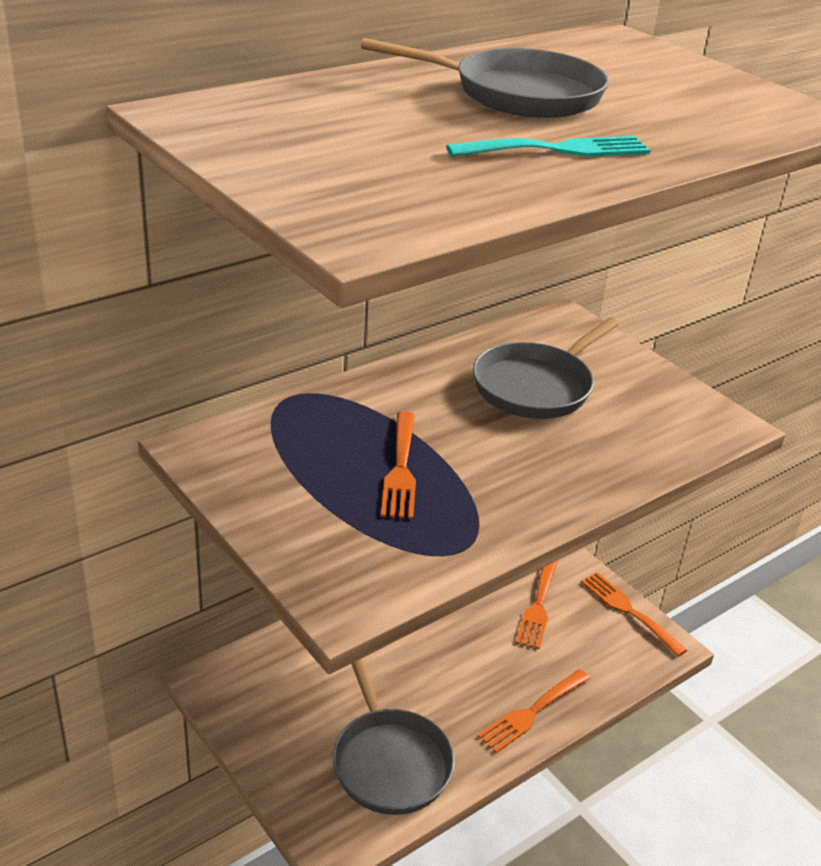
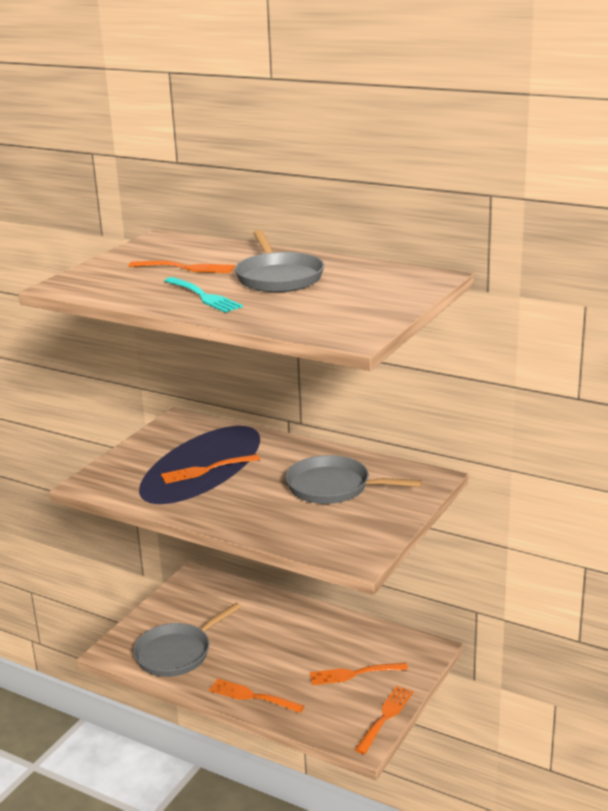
camera: 70 degrees right, 10 degrees down
none -> orange fork [129,261,235,273]

